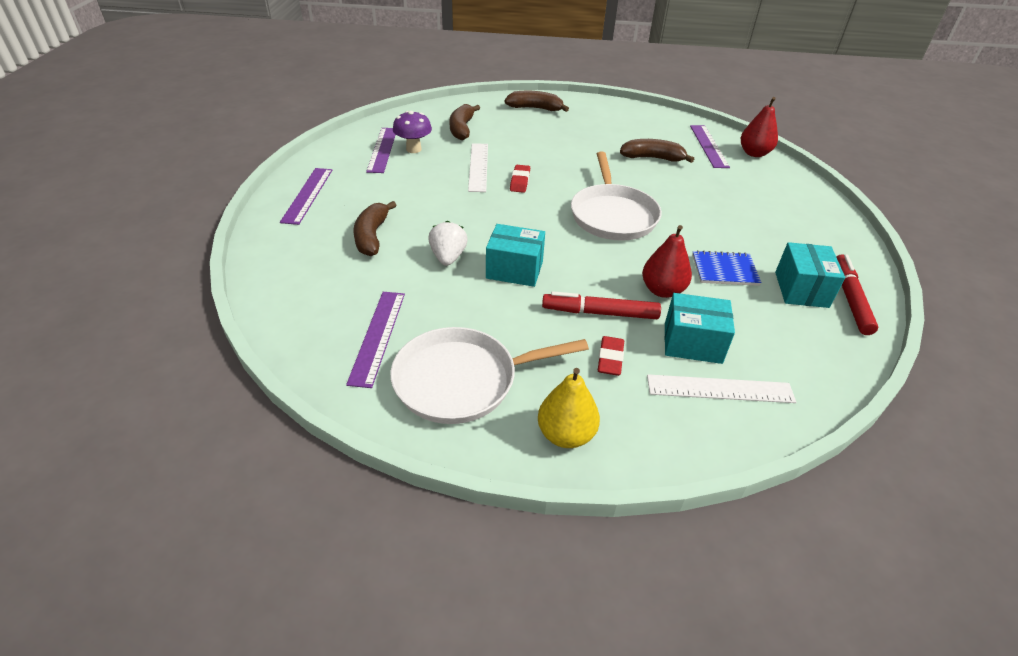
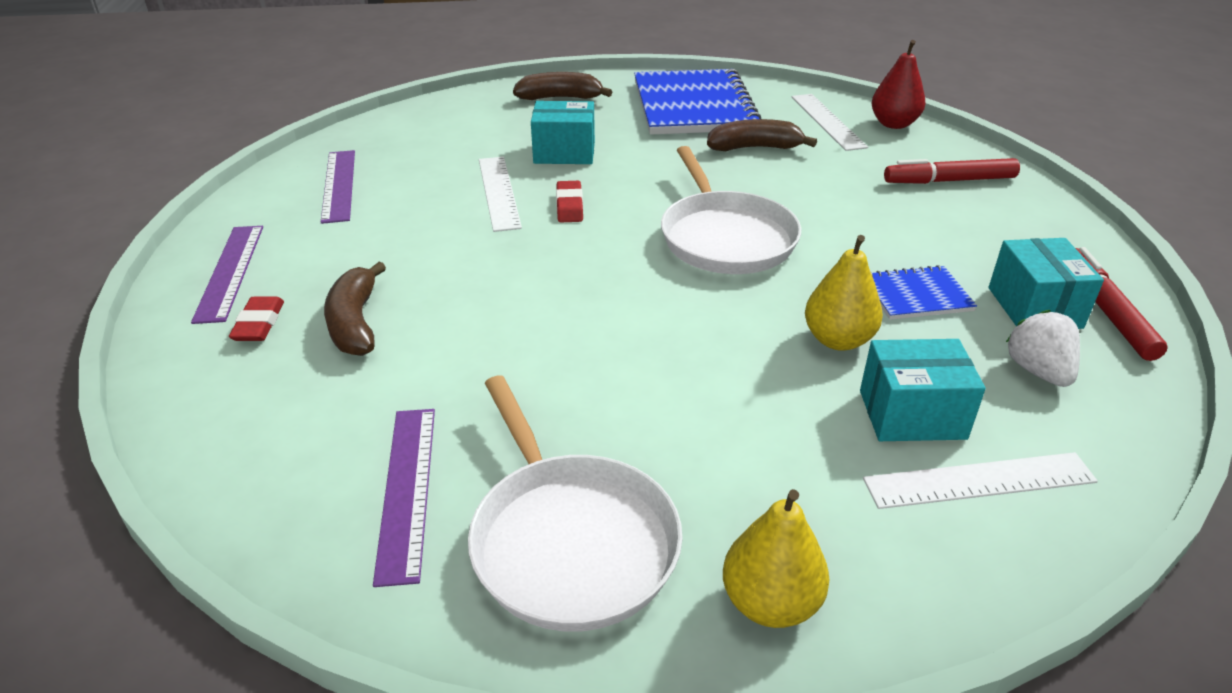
camera: 10 degrees left, 5 degrees down
white pan [390,327,589,424] -> white pan turned 90 degrees counterclockwise [468,376,683,632]
purple mushroom [393,111,432,153] -> none
white strawberry [428,220,468,266] -> white strawberry moved to [1006,310,1080,387]
brown banana [449,104,480,140] -> none
turquoise box [486,224,545,287] -> turquoise box moved to [531,101,595,164]
red marker [542,291,661,319] -> red marker moved to [884,158,1020,184]
red eraser [598,336,624,376] -> red eraser moved to [229,297,284,341]
red pear [642,225,692,298] -> yellow pear [805,235,883,351]
purple ruler [690,125,730,168] -> white ruler [791,94,868,151]
none -> blue notebook [634,69,761,135]

